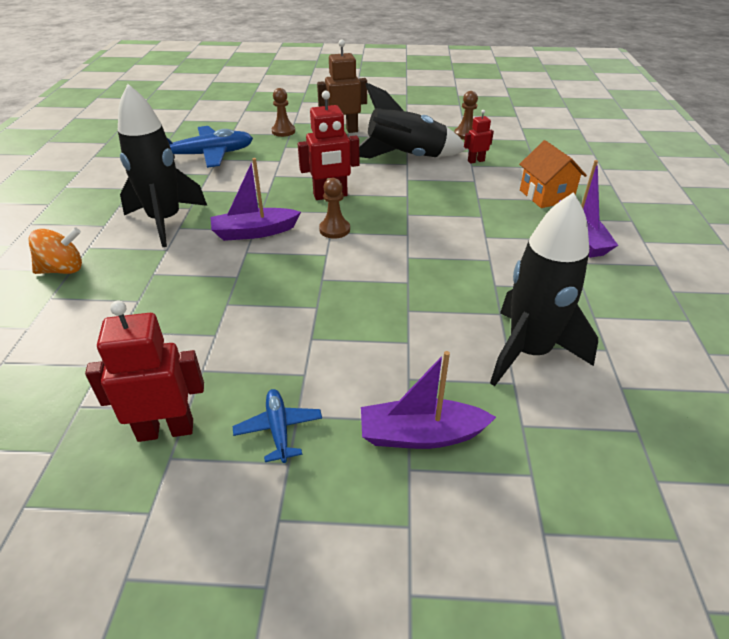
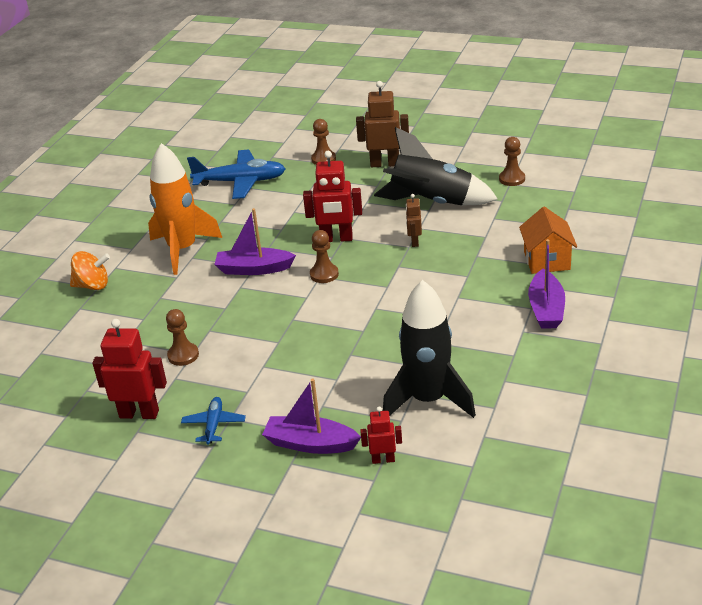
camera: 20 degrees right, 5 degrees down
black rocket [118,84,207,247] -> orange rocket [148,143,222,275]
red robot [464,110,494,164] -> red robot moved to [360,406,402,464]
none -> brown pawn [166,309,199,366]
none -> brown robot [406,194,422,247]

